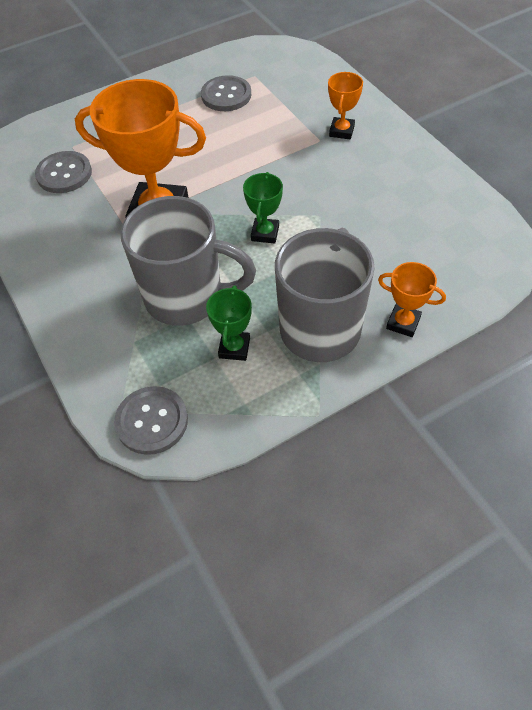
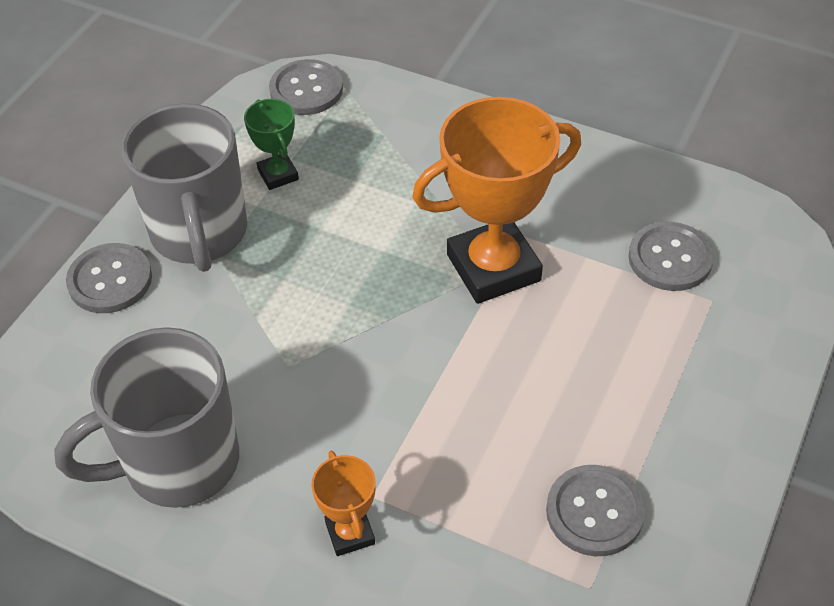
camera: 145 degrees right, 5 degrees down
grey mug [120,196,256,326] -> grey mug moved to [54,327,239,508]
green trophy [243,172,283,243] -> none
orange trophy [378,262,446,337] -> grey button [66,243,152,313]

